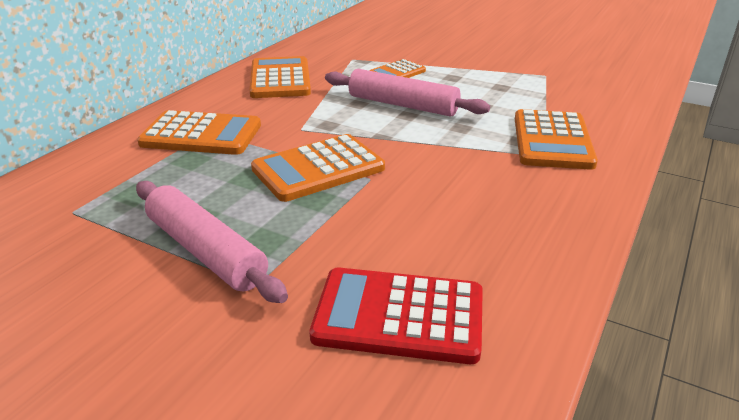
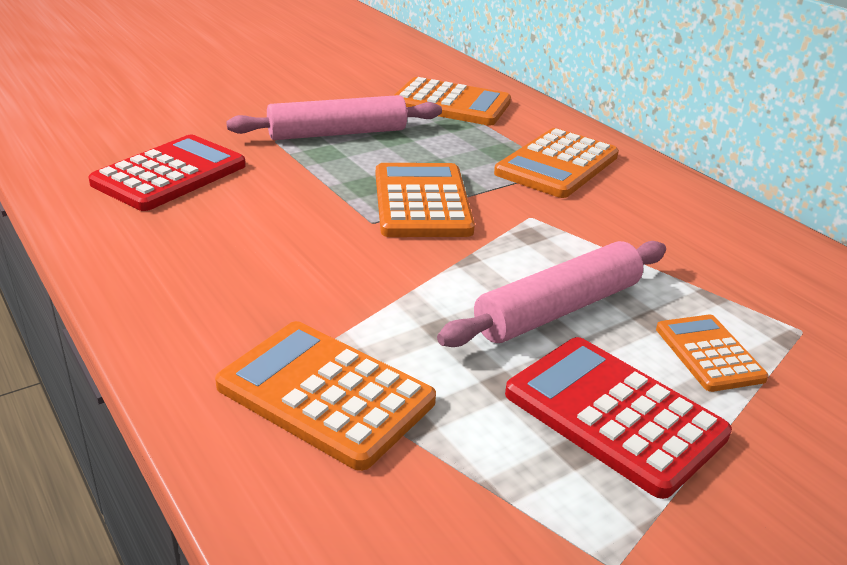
camera: 115 degrees right, 0 degrees up
orange calculator [249,56,311,98] -> orange calculator moved to [393,77,511,126]
none -> red calculator [505,337,732,499]

